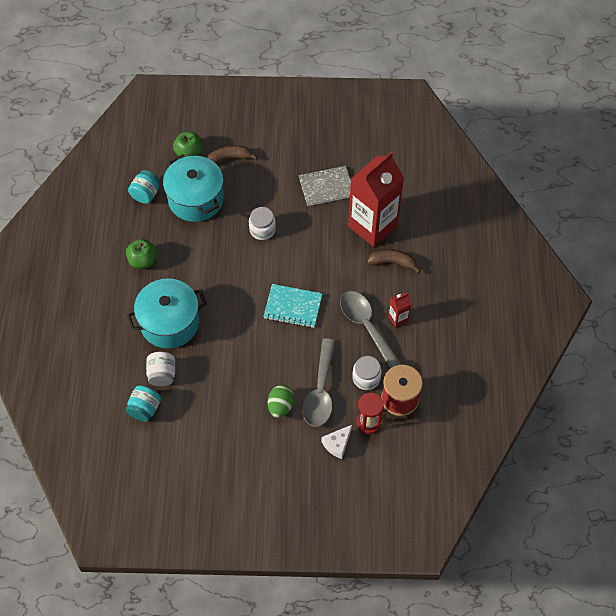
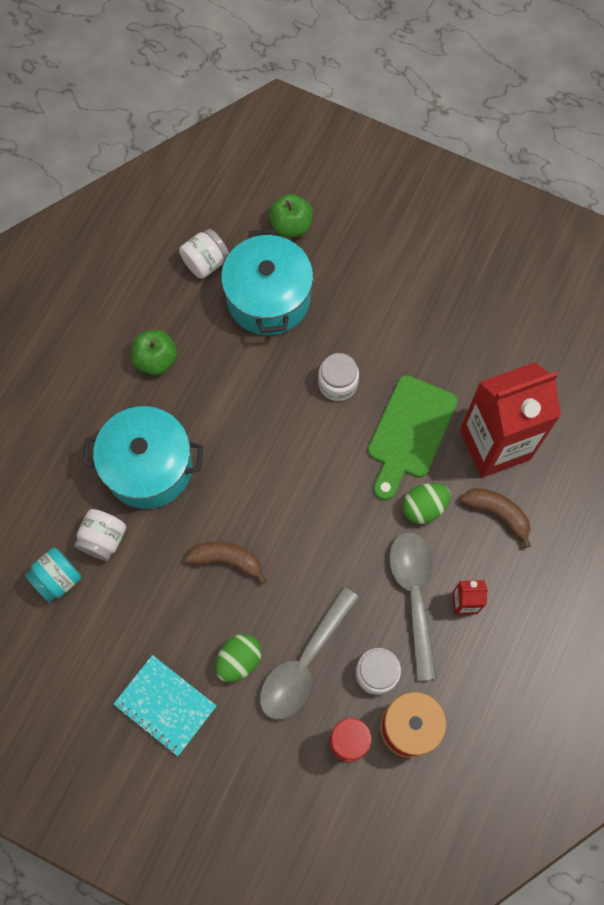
camera: 25 degrees right, 10 degrees up
turquoise jar [128,170,161,204] -> white jar [179,229,229,279]
brown banana [207,145,257,164] -> brown banana moved to [185,541,267,585]
turquoise notebook [263,284,323,328] -> turquoise notebook moved to [113,655,217,756]
grey notebook [299,165,351,206] -> none
white cheese [322,425,352,459] -> none
none -> green cutting board [368,375,457,500]
none -> green egg [402,483,451,524]

